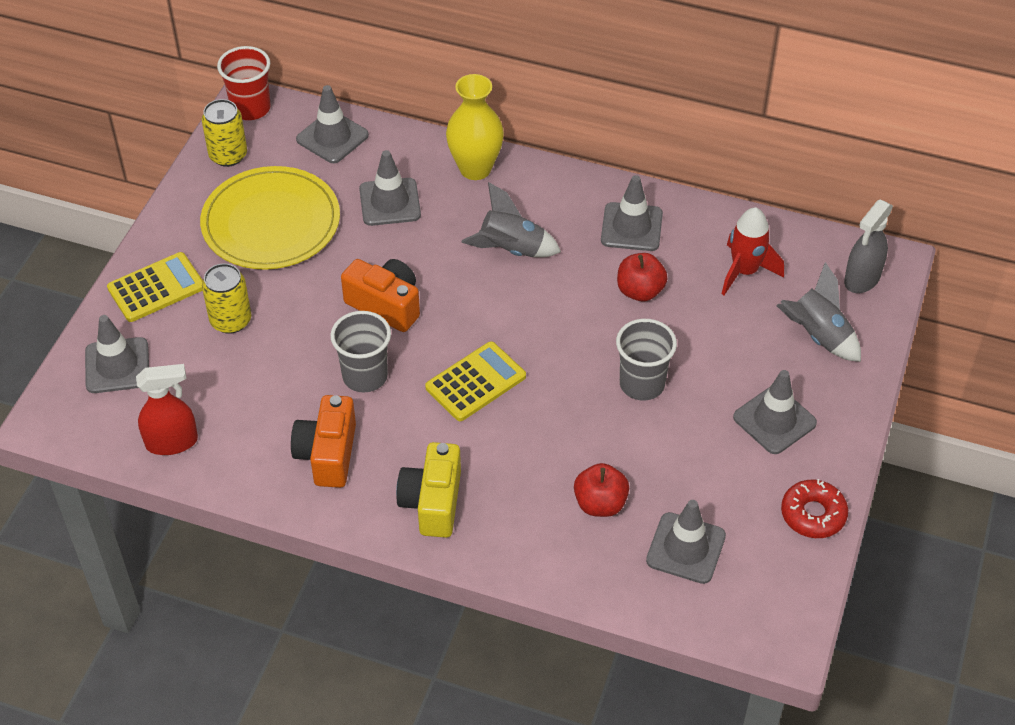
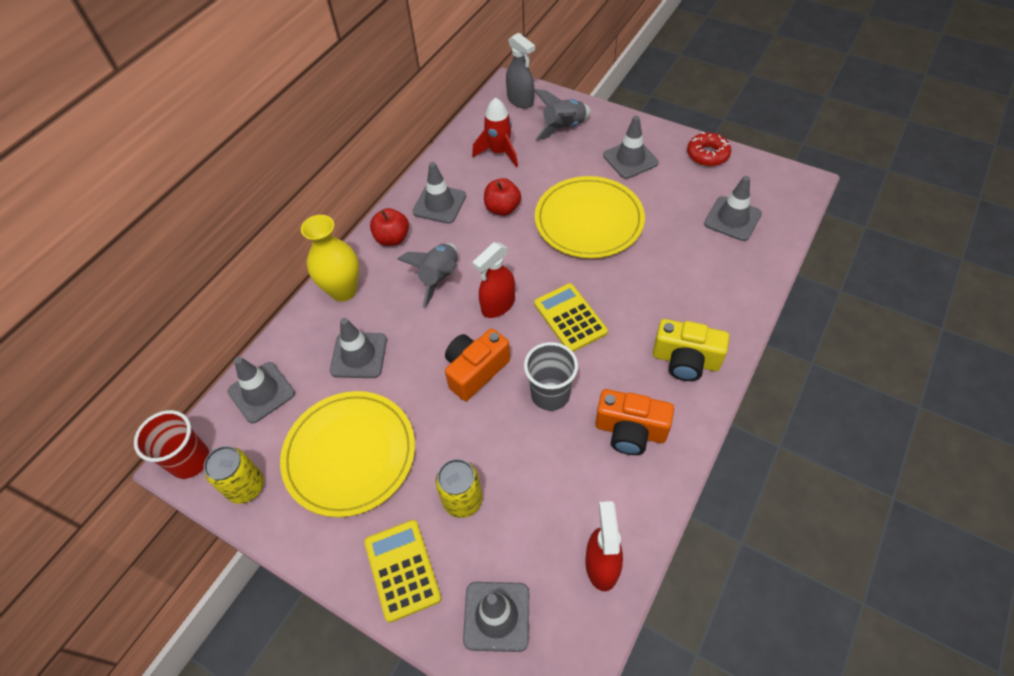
camera: 75 degrees left, 5 degrees up
red apple [574,463,629,517] -> red apple moved to [370,208,409,246]
grey cup [616,319,677,401] -> yellow plate [535,176,645,258]
none -> red spray bottle [472,242,515,318]

